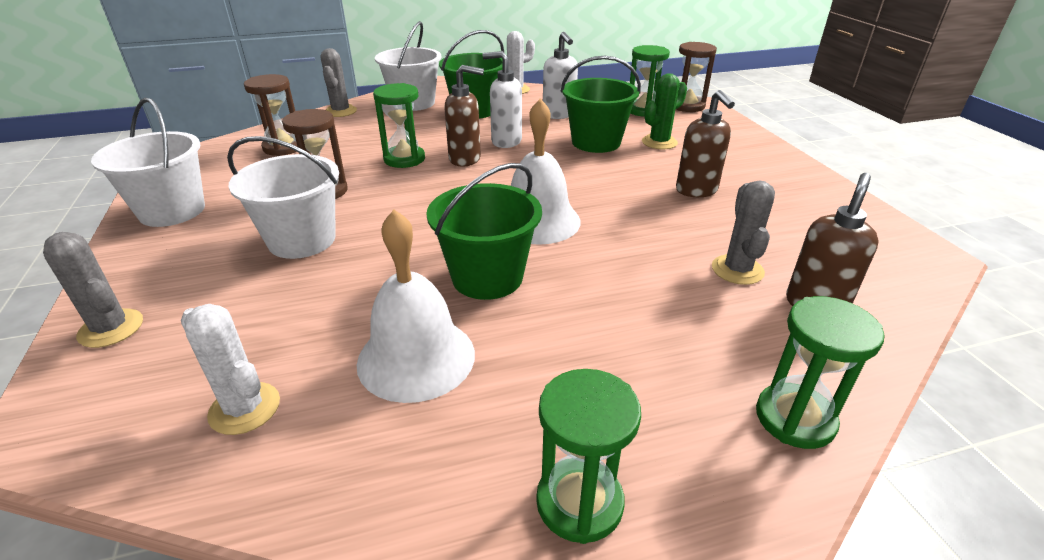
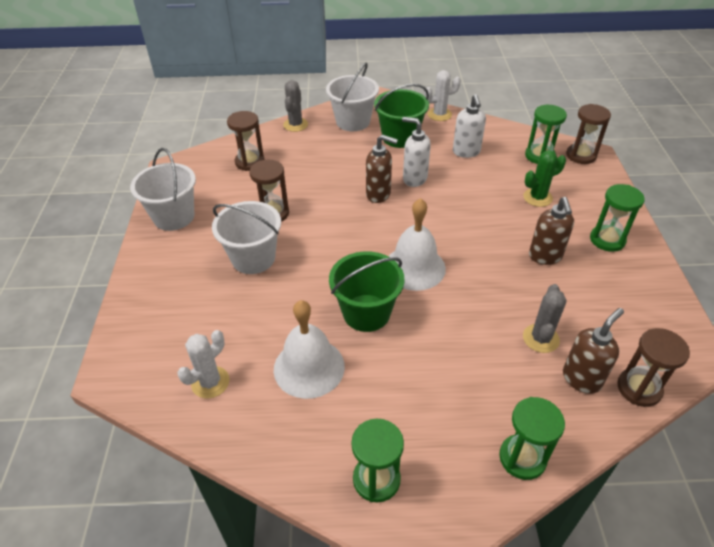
camera: 15 degrees right, 10 degrees up
grey cactus [43,232,143,348] -> none
white cactus [181,304,280,435] -> white cactus turned 75 degrees clockwise [177,330,230,398]
green hourglass [373,83,425,168] -> green hourglass moved to [590,184,645,252]
green bucket [561,55,641,153] -> none
none -> brown hourglass [617,328,690,407]

